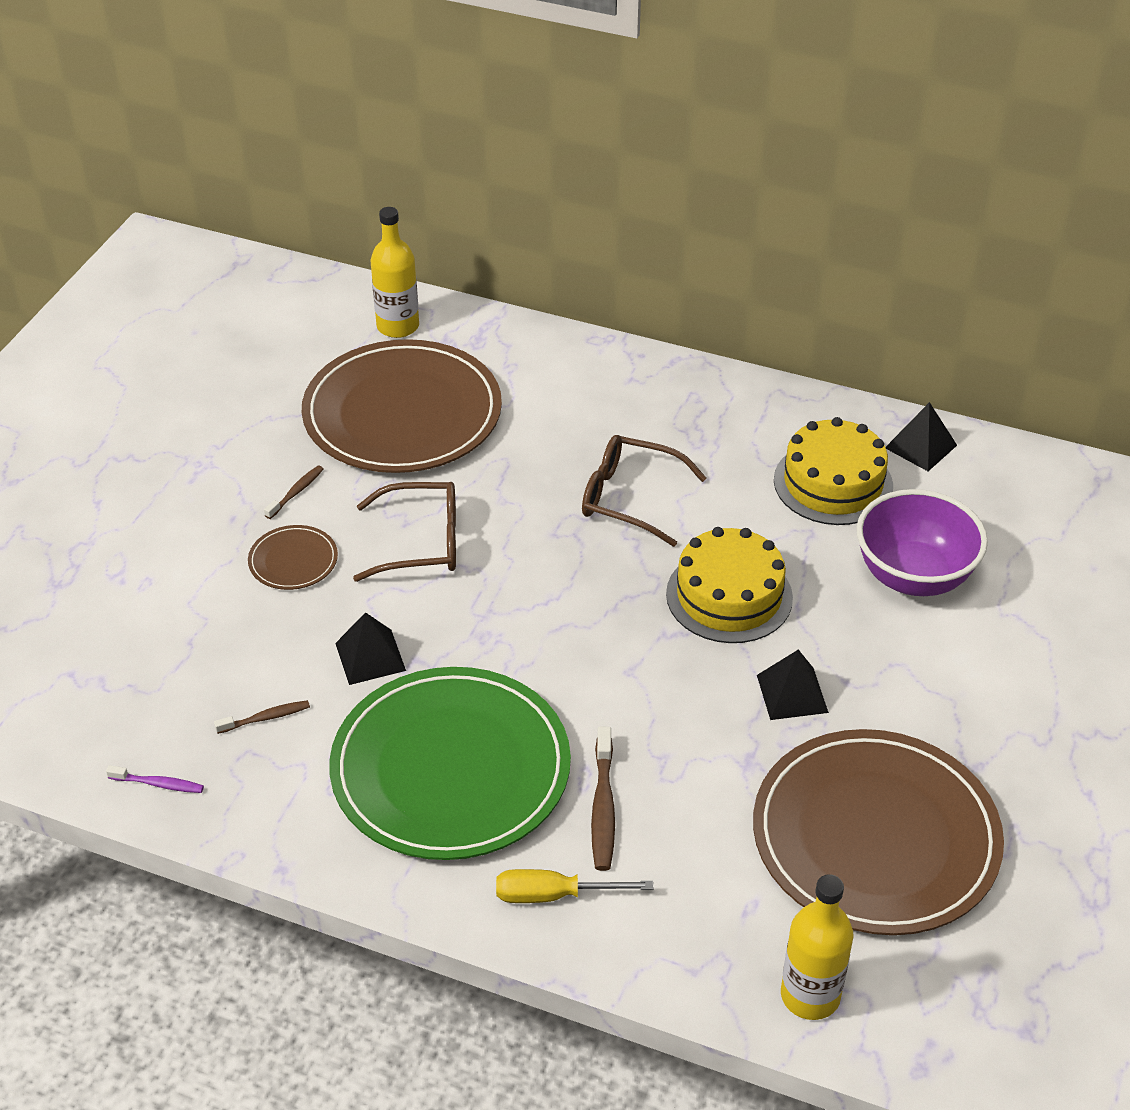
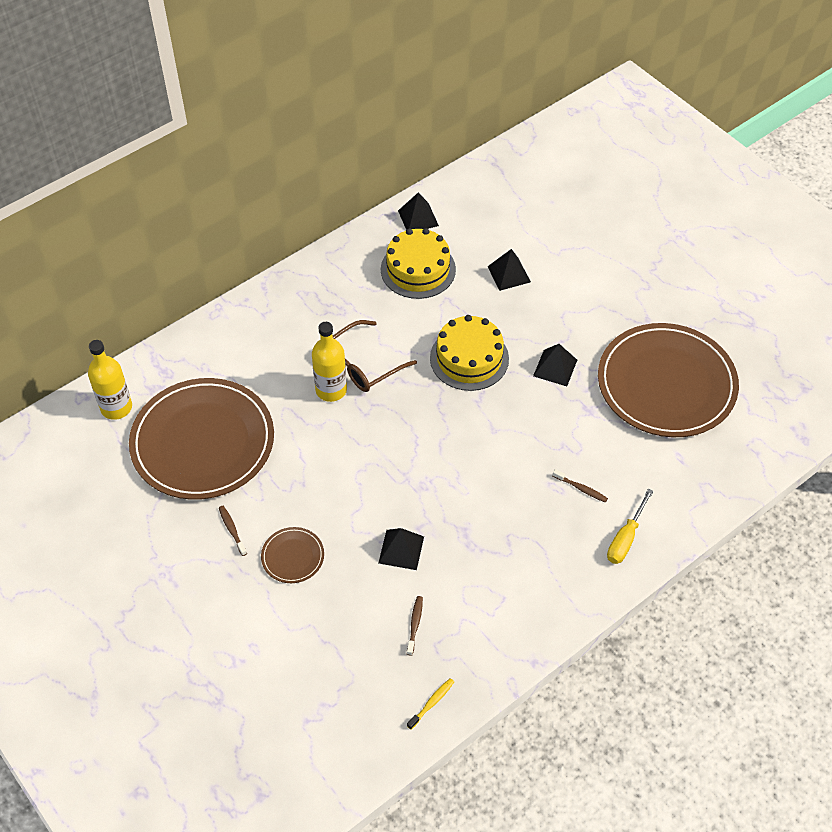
camera: 60 degrees left, 10 degrees up
purple toothbrush [106,765,204,793] -> yellow toothbrush [407,678,454,730]
green plate [329,667,571,860] -> none
brown glasses [353,482,456,582] -> none
brown toothbrush [591,727,615,871] -> brown toothbrush [553,469,608,503], size x0.61
yellow bottle [781,874,854,1020] -> yellow bottle moved to [312,322,347,402]
purple bowl [856,489,988,596] -> black pyramid [487,249,531,291]

